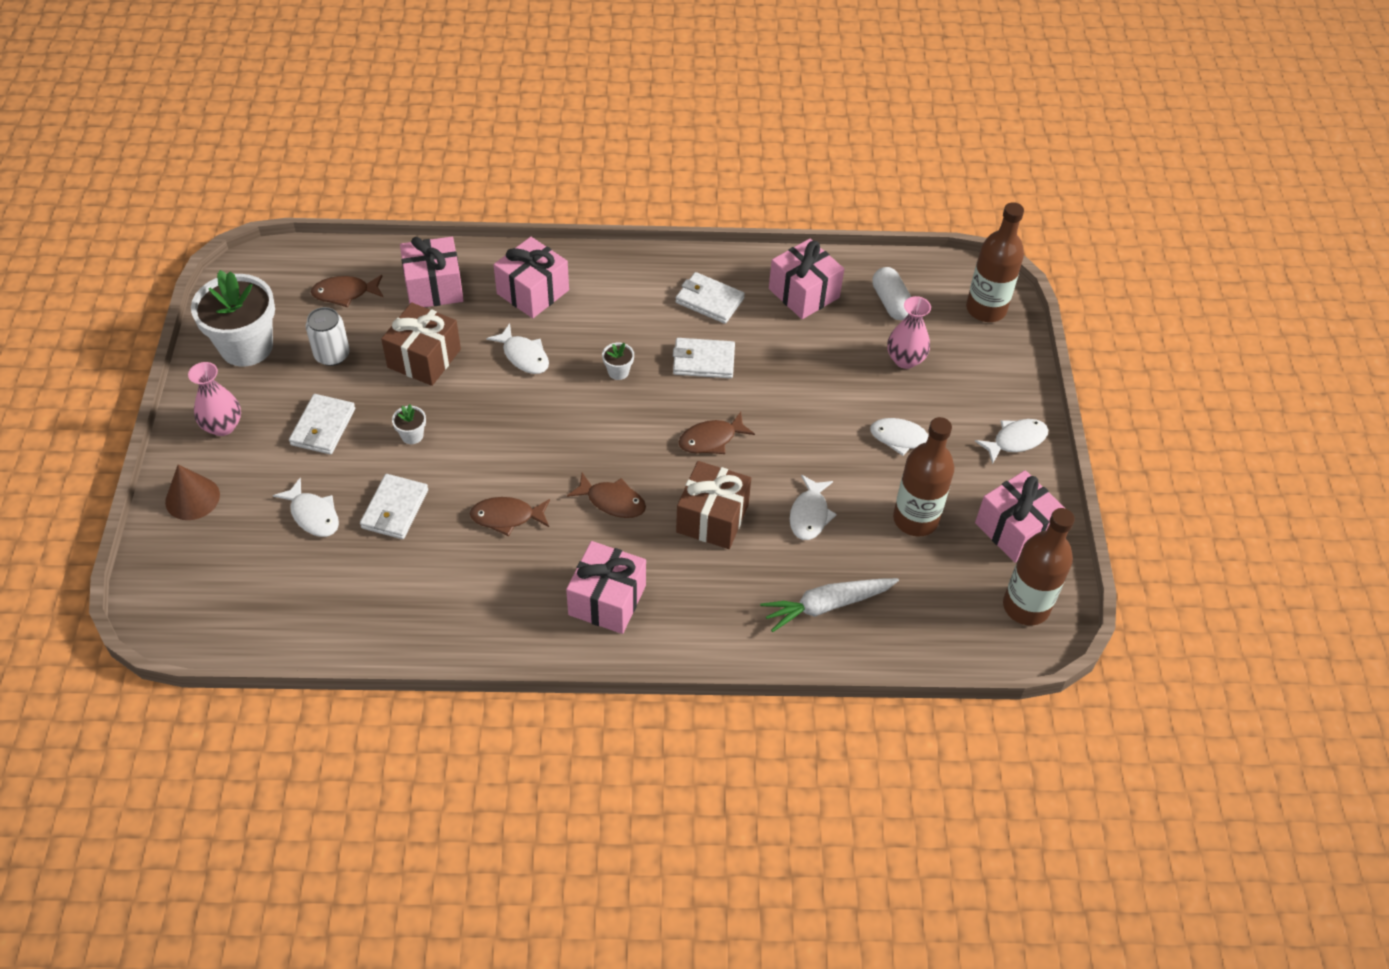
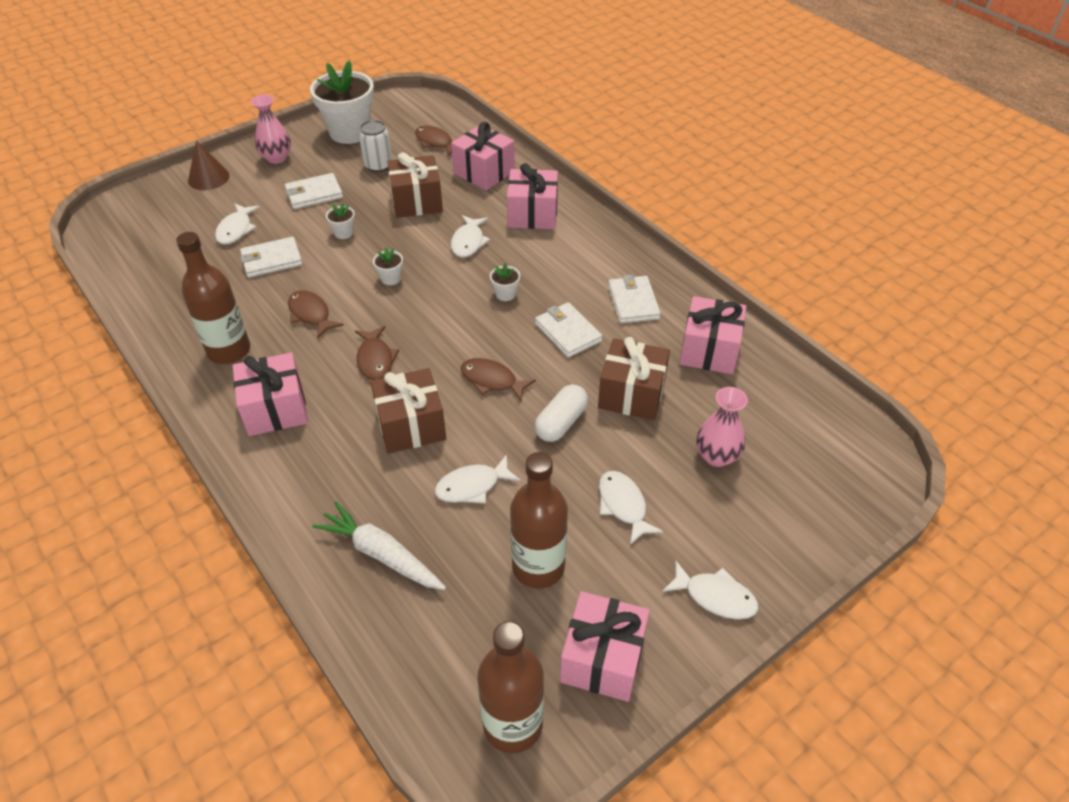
camera: 55 degrees right, 5 degrees down
white capsule [872,267,911,320] -> white capsule moved to [535,384,588,442]
brown bottle [966,202,1024,322] -> brown bottle moved to [176,232,250,364]
none -> white flower pot [373,247,403,285]
none -> brown gift [598,337,670,420]

